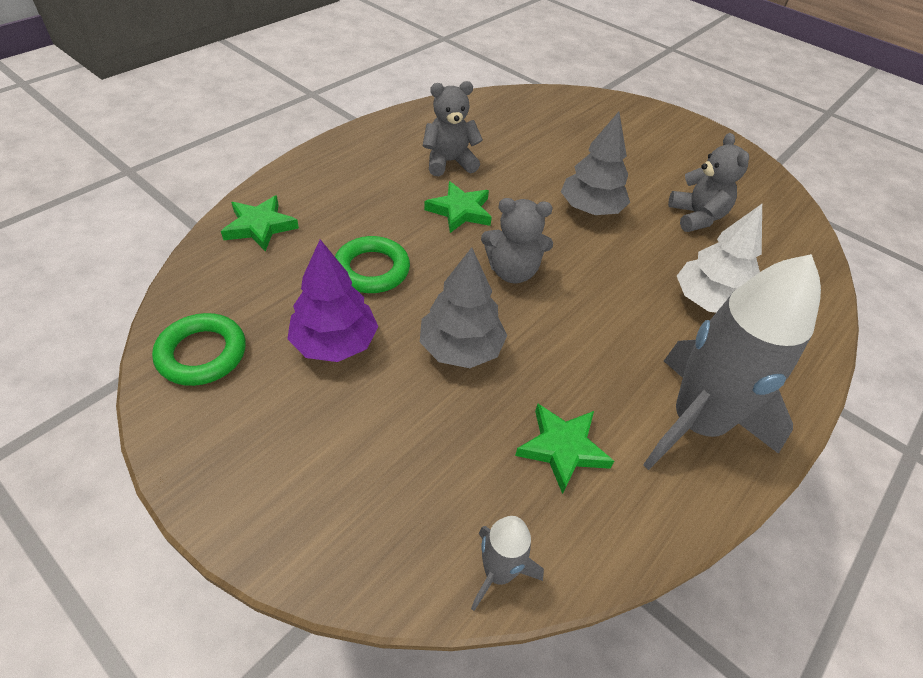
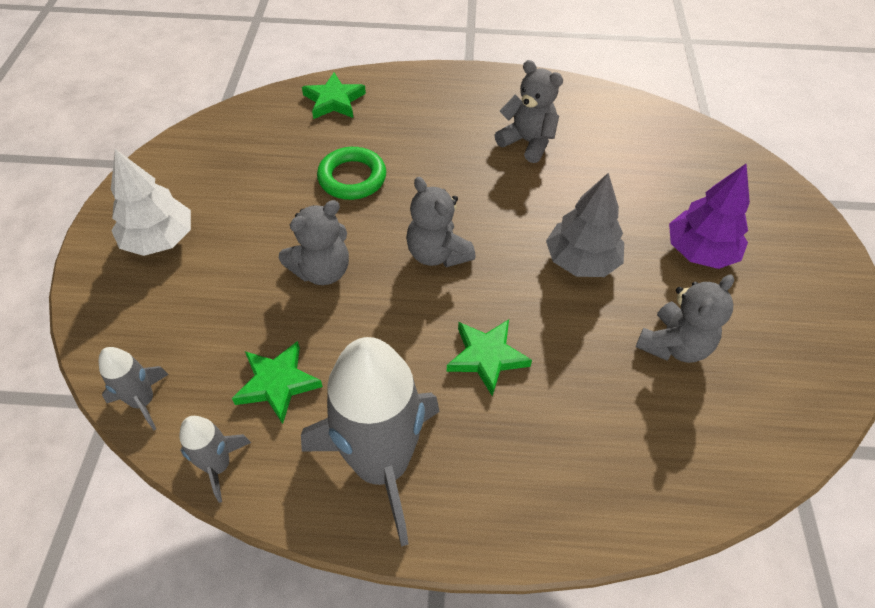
camera: 55 degrees right, 5 degrees up
green ring [152,313,246,386] -> none
purple tree [287,239,378,362] -> purple tree moved to [669,164,750,269]
grey tree [420,247,507,368] -> grey teddy bear [279,200,349,285]
green star [424,181,492,233] -> green star moved to [447,319,532,396]
white tree [677,204,762,313] -> white tree moved to [111,149,191,256]
none -> grey rocket [179,416,251,503]

